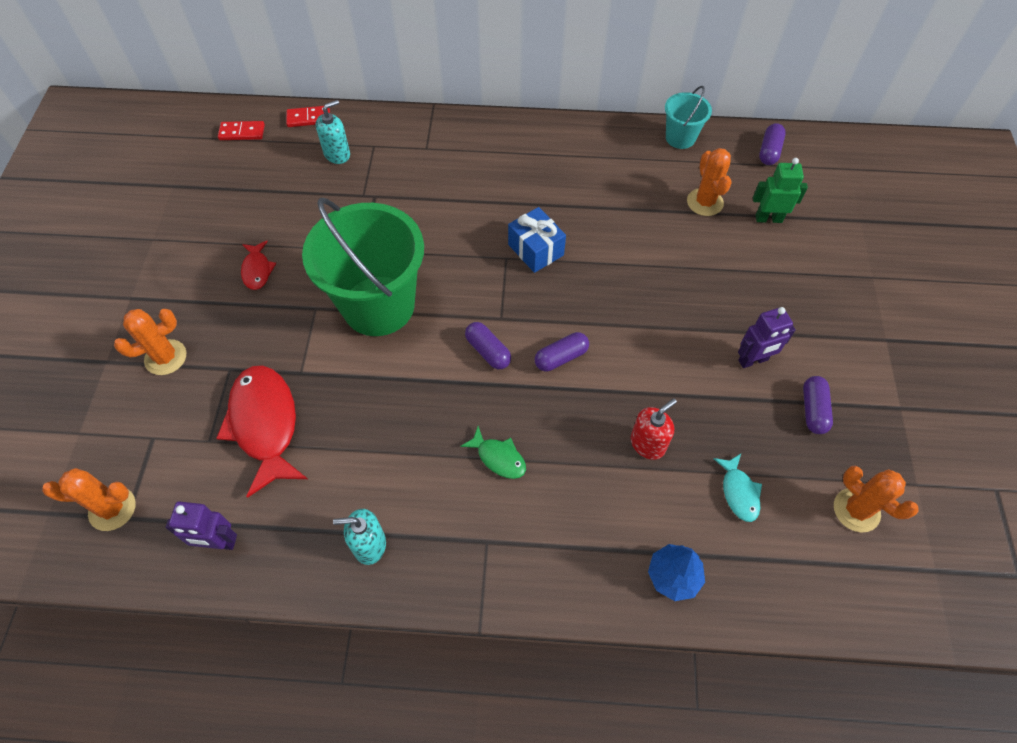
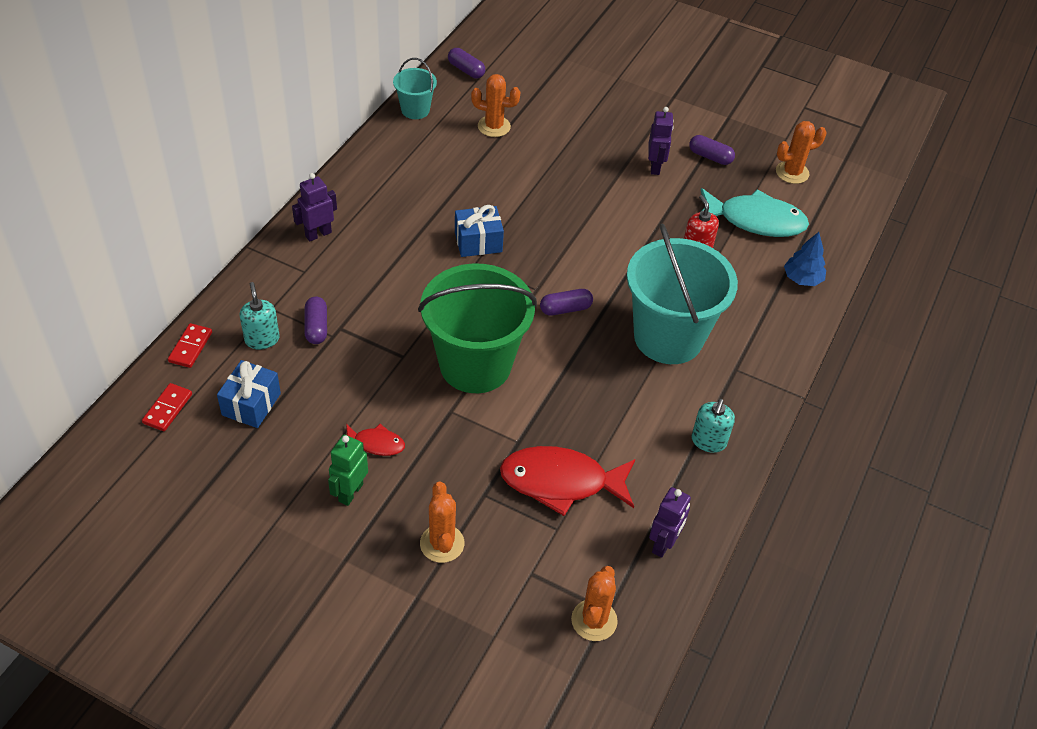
camera: 70 degrees left, 10 degrees down
green fish [460,426,526,479] -> turquoise bucket [627,223,738,364]
purple capsule [535,332,589,372] -> purple capsule moved to [304,296,327,344]
turquoise fish [713,454,762,522] -> turquoise fish [701,188,809,237], size x2.04
green robot [753,158,808,223] -> green robot moved to [328,435,368,506]
none -> blue gift [217,360,281,428]
none -> purple robot [292,173,337,242]

